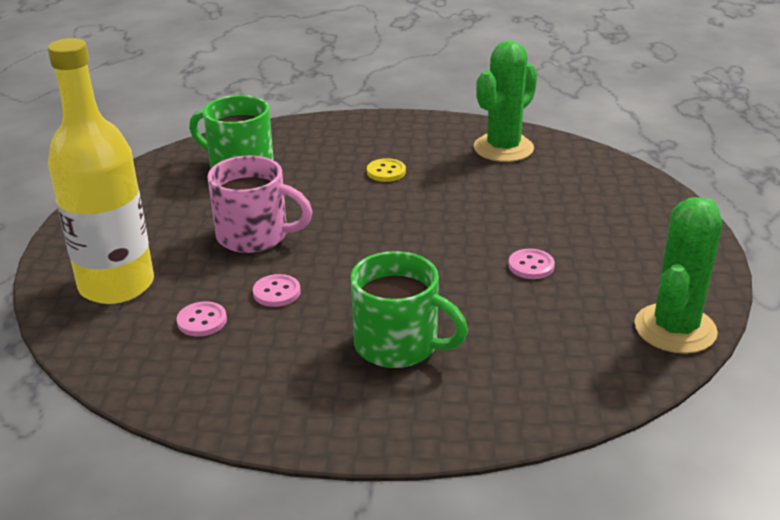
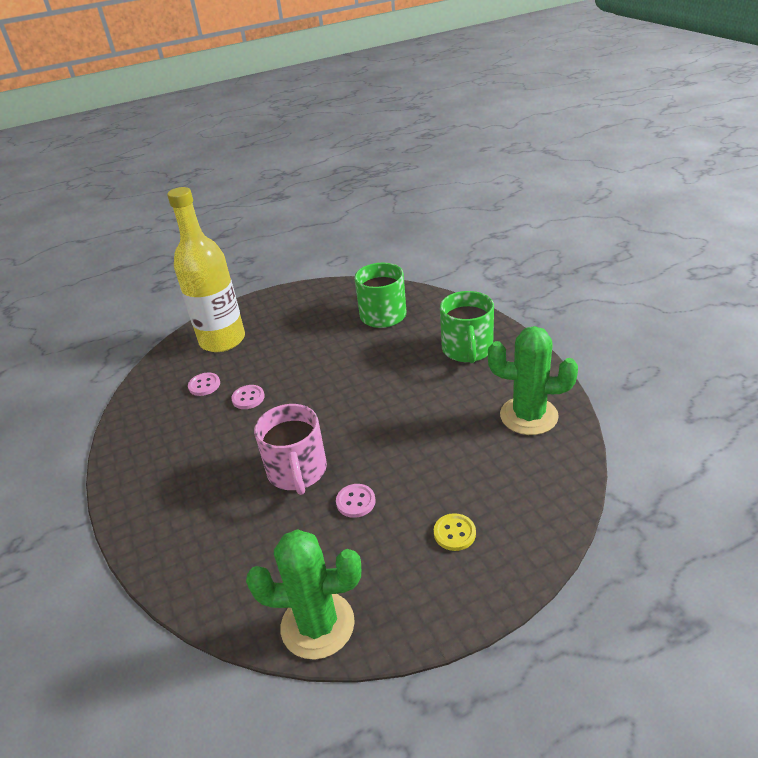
camera: 65 degrees right, 5 degrees up
pink mug [207,155,313,253] -> pink mug moved to [254,404,327,495]
green mug [351,251,468,368] -> green mug moved to [440,291,494,363]
yellow button [367,158,406,182] -> yellow button moved to [434,513,476,551]

